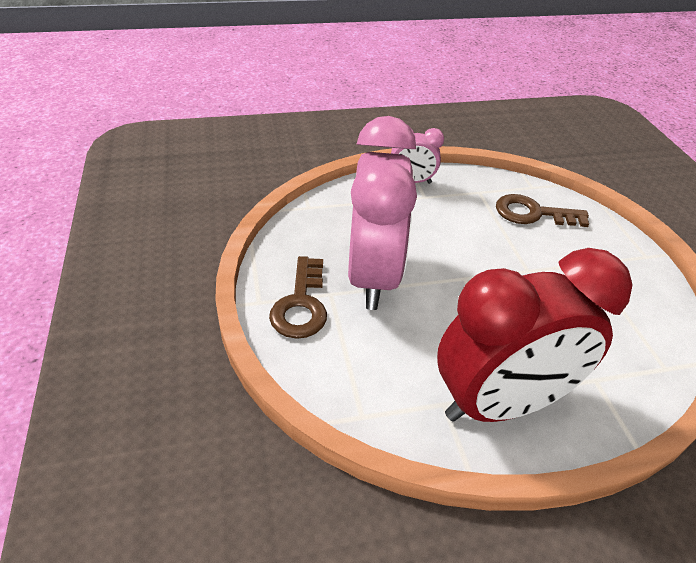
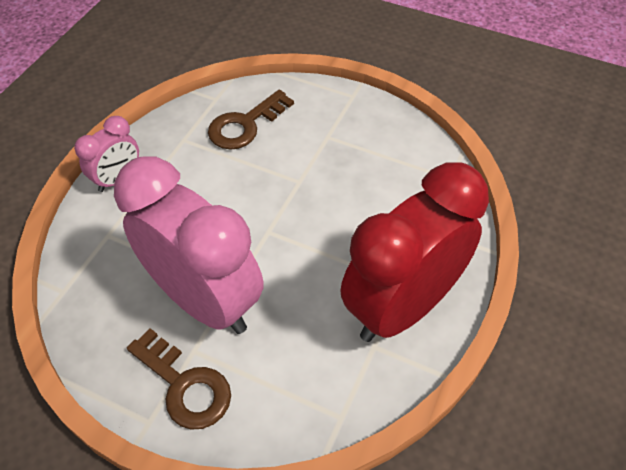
camera: 50 degrees left, 10 degrees up
red clock [437,248,633,422] -> red clock turned 150 degrees counterclockwise [340,162,489,342]

